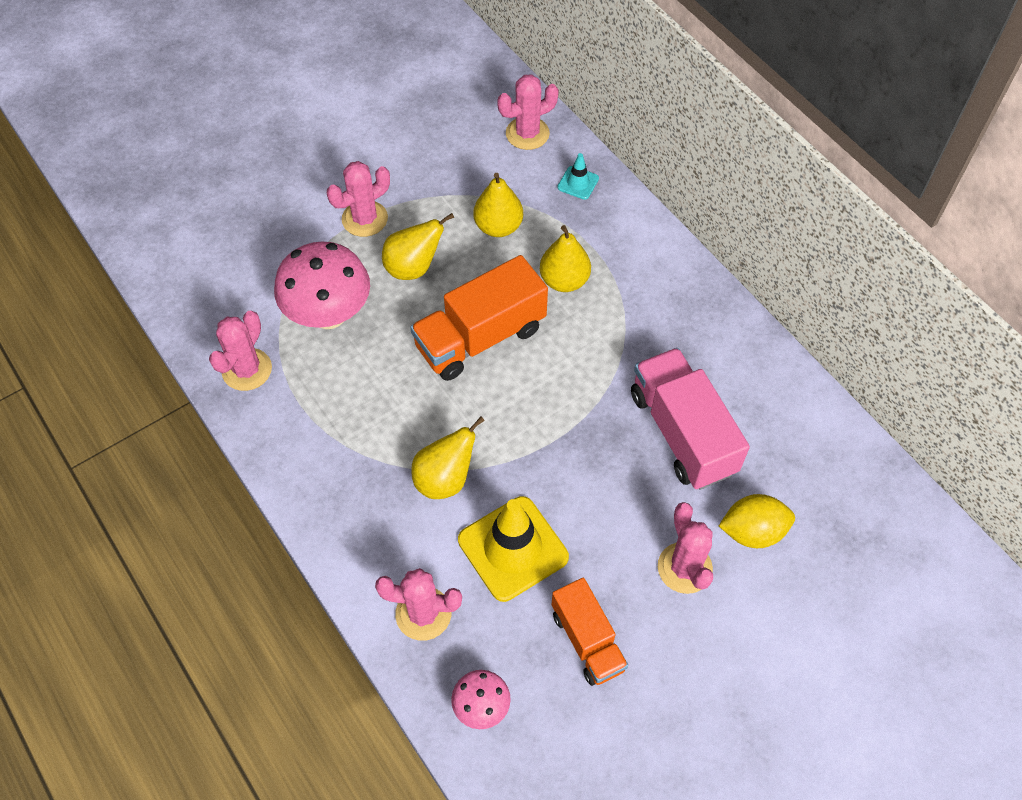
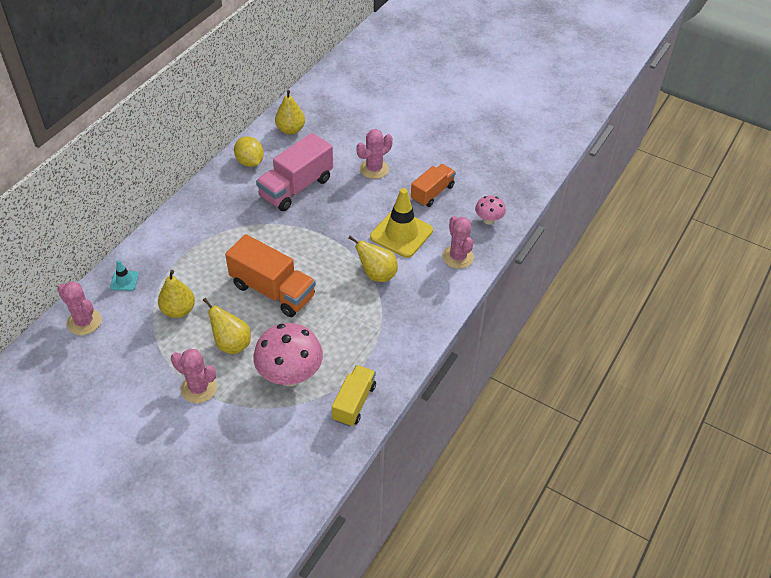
camera: 115 degrees left, 10 degrees down
pink cactus [209,311,272,391] -> yellow truck [332,365,376,427]
yellow pear [540,225,591,292] -> yellow pear moved to [275,90,305,135]
yellow lemon [719,494,795,548] -> yellow lemon moved to [234,136,264,167]

